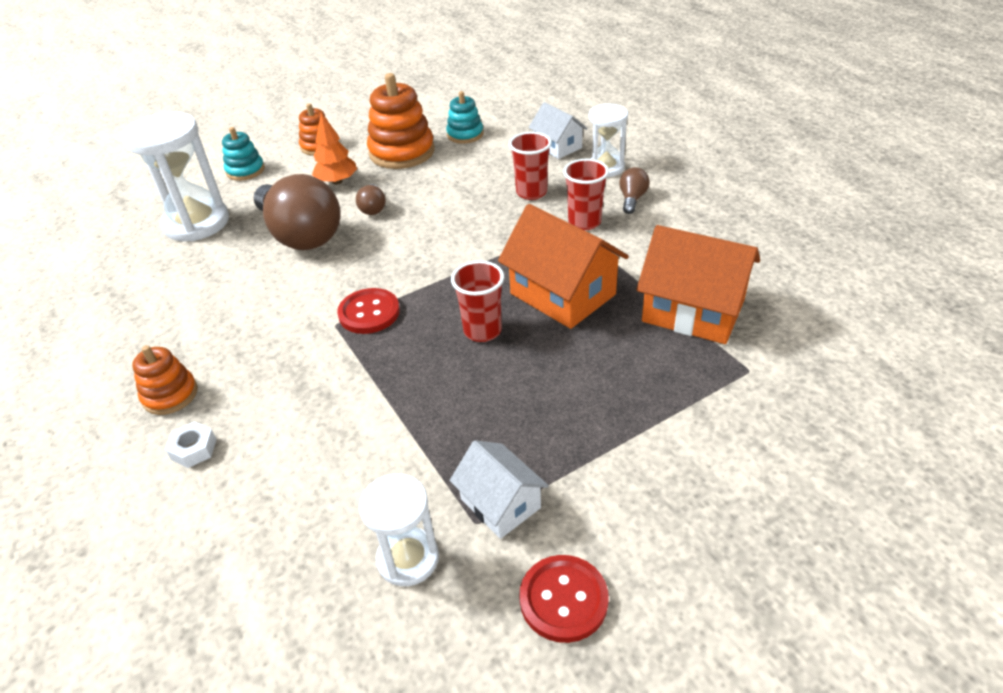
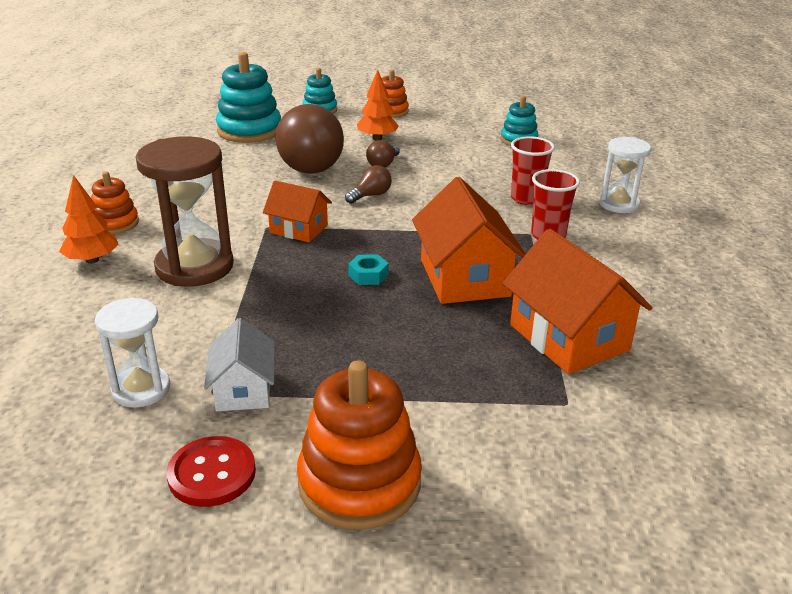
camera: 30 degrees right, 10 degrees down
white hourglass [123,112,229,242] -> turquoise stacking toy [216,52,281,143]
white nut [165,422,217,468] -> orange tree [59,175,118,264]
red button [337,288,400,334] -> orange house [263,181,332,242]
orange stacking toy [367,73,435,169] -> orange stacking toy moved to [297,360,422,530]
red cup [451,261,504,342] -> turquoise nut [348,254,388,285]
white house [529,102,587,159] -> none
brown light bulb [619,167,650,214] -> brown light bulb moved to [345,165,392,204]
none -> brown hourglass [136,136,234,287]

